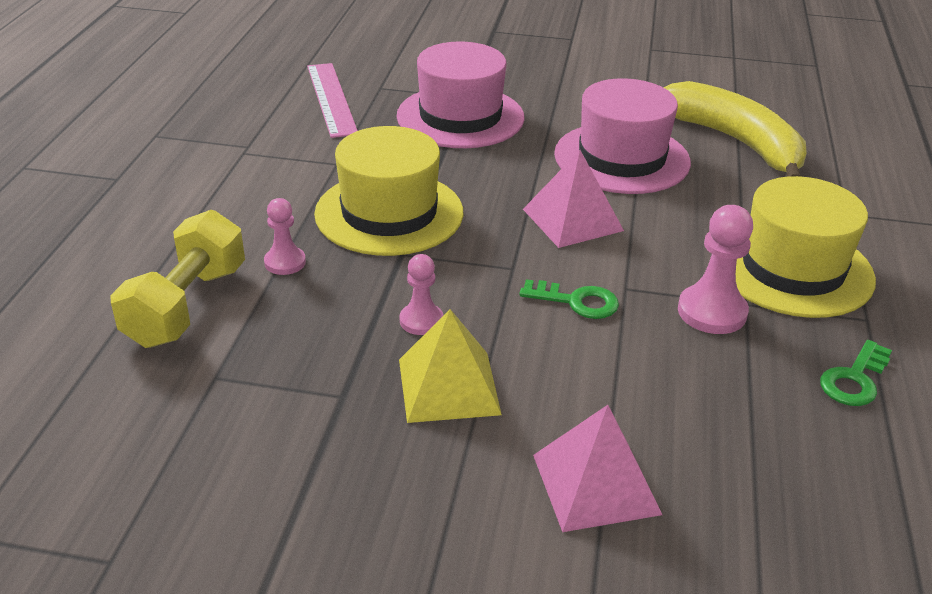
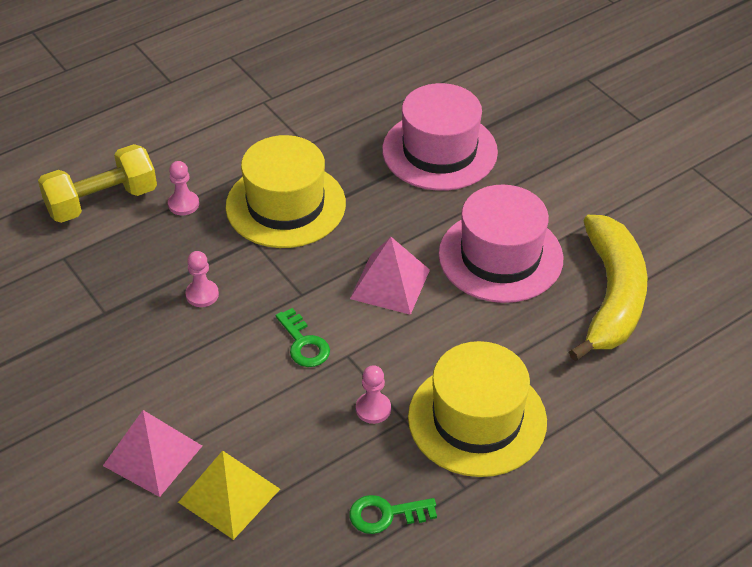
camera: 45 degrees right, 10 degrees up
pink ruler [307,63,358,138] -> none
yellow pyramid [399,309,502,423] -> yellow pyramid moved to [178,450,280,540]
pink pawn [678,205,753,334] -> pink pawn [356,365,391,424], size x0.63

